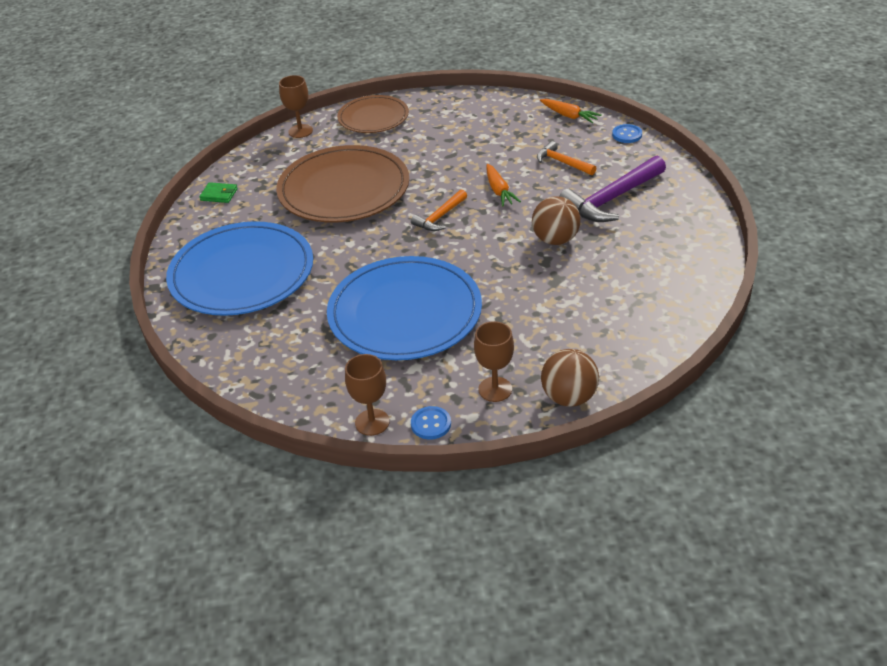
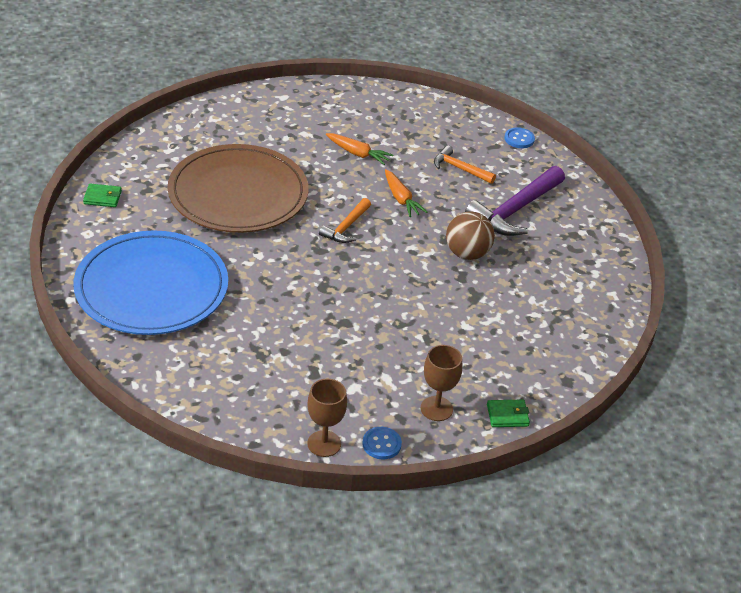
camera: 15 degrees left, 0 degrees up
brown goblet [279,75,313,138] -> none
blue plate [327,256,482,360] -> none
brown plate [337,95,409,133] -> none
orange carrot [540,99,602,123] -> orange carrot moved to [326,133,393,165]
brown ball [541,349,599,407] -> green wallet [487,400,530,427]

